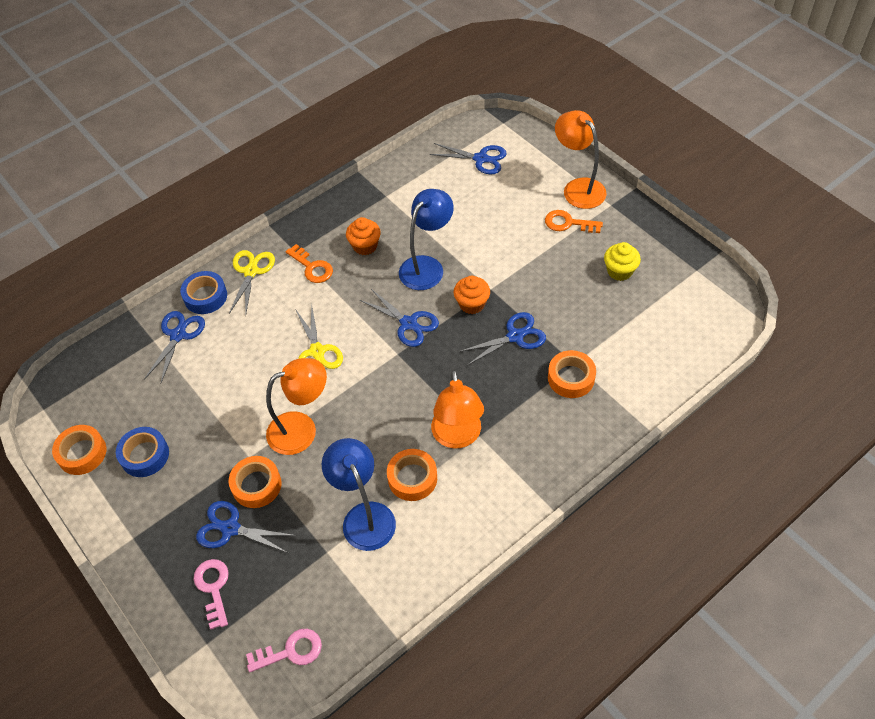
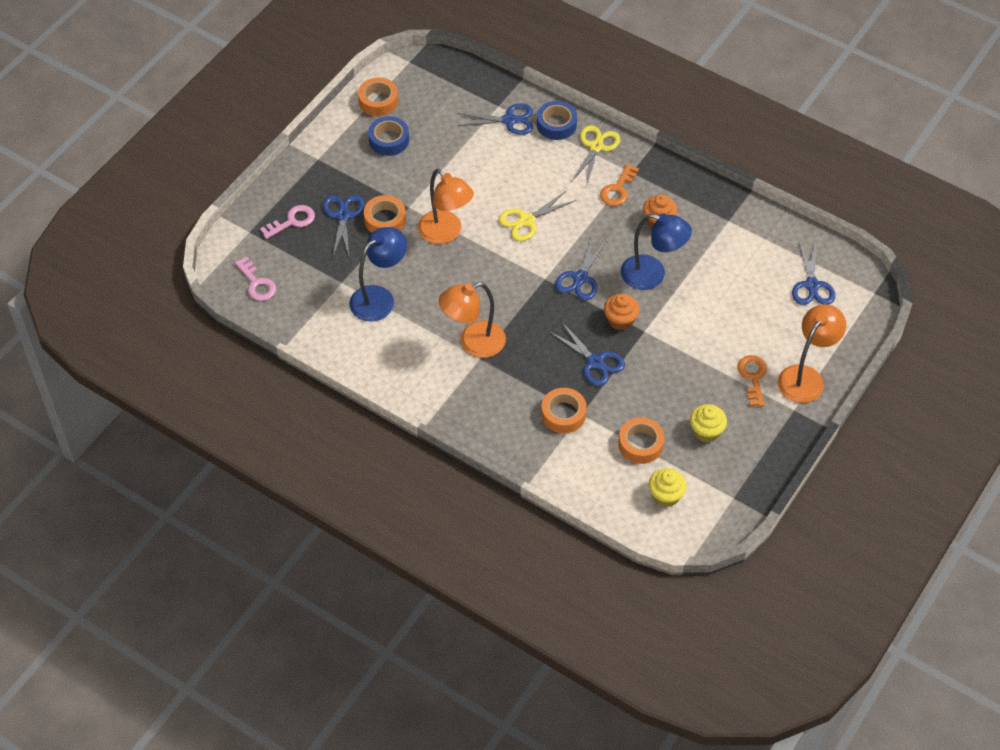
camera: 70 degrees right, 0 degrees up
yellow scissors [229,250,275,314] -> yellow scissors turned 60 degrees counterclockwise [571,125,620,187]
orange tape [387,449,437,501] -> orange tape moved to [618,417,665,464]
none -> yellow cupcake [649,468,687,507]

